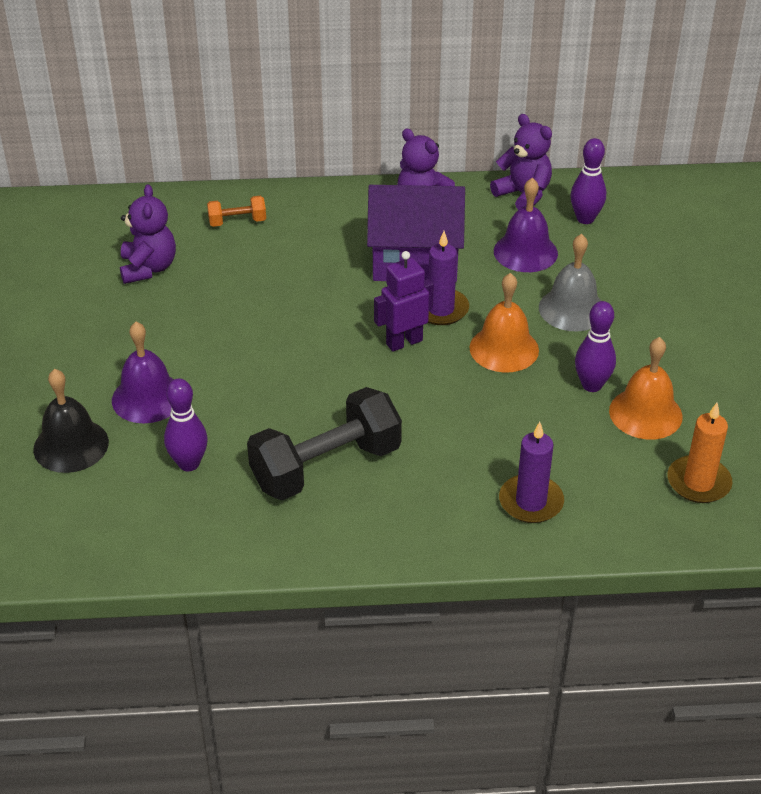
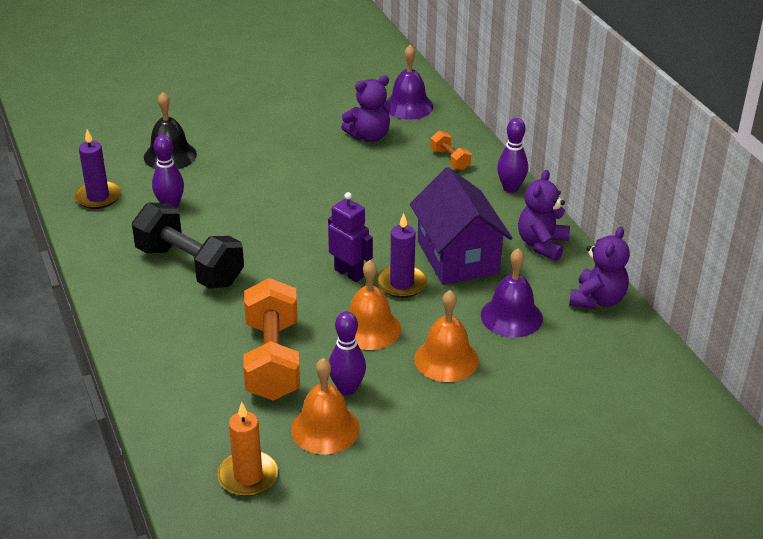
camera: 70 degrees right, 5 degrees down
purple bell [112,322,174,423] -> purple bell moved to [387,45,433,120]
purple candle [499,422,564,523] -> purple candle moved to [74,129,121,209]
grey bell [539,234,601,331] -> orange bell [414,290,479,382]
purple bowling pin [571,138,606,224] -> purple bowling pin moved to [497,118,528,193]
none -> orange dumbbell [243,278,300,401]

